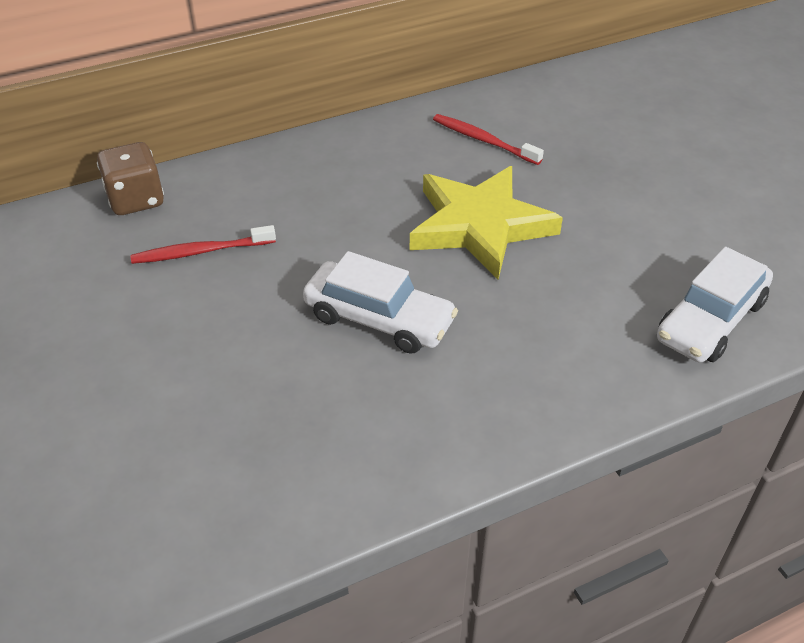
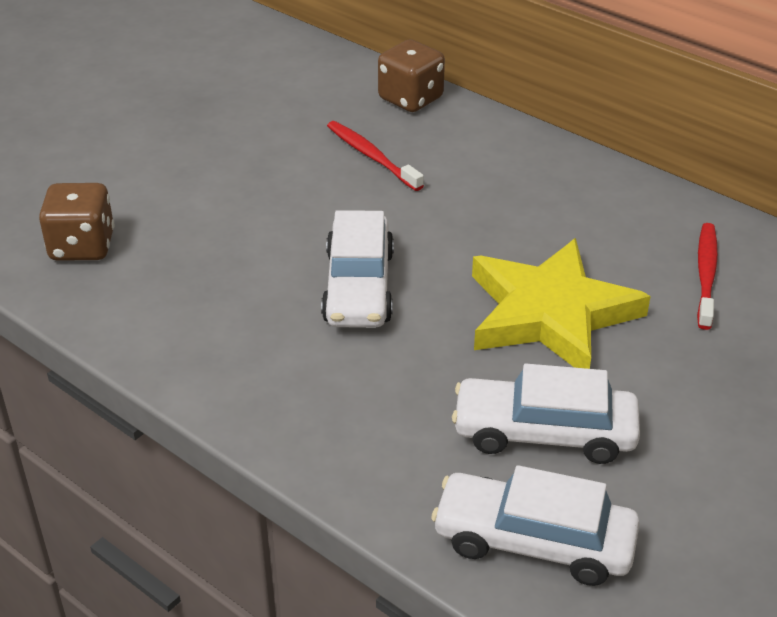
camera: 65 degrees right, 5 degrees down
none -> brown dice [39,183,114,261]
none -> white car [452,364,640,464]

